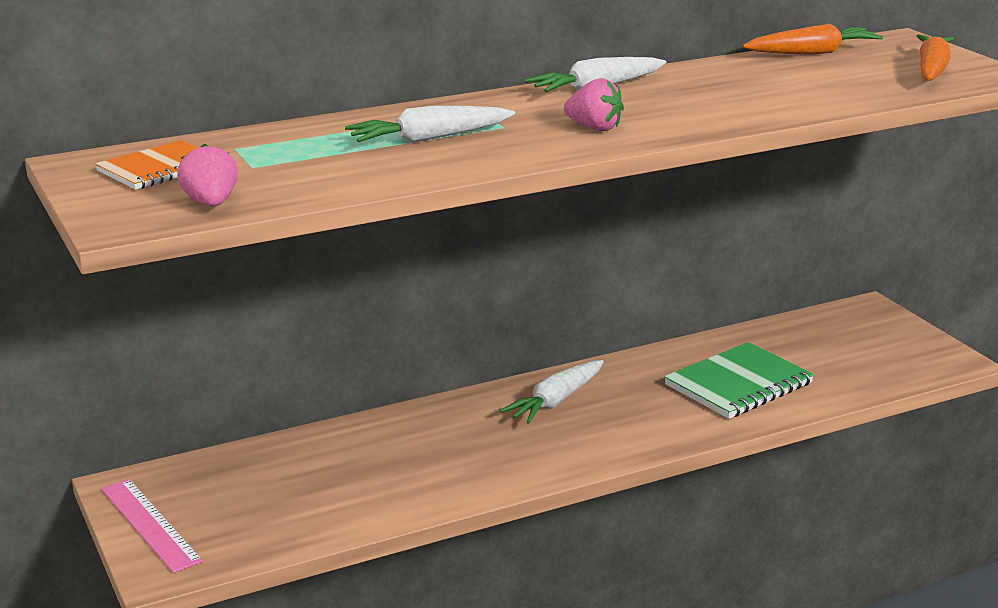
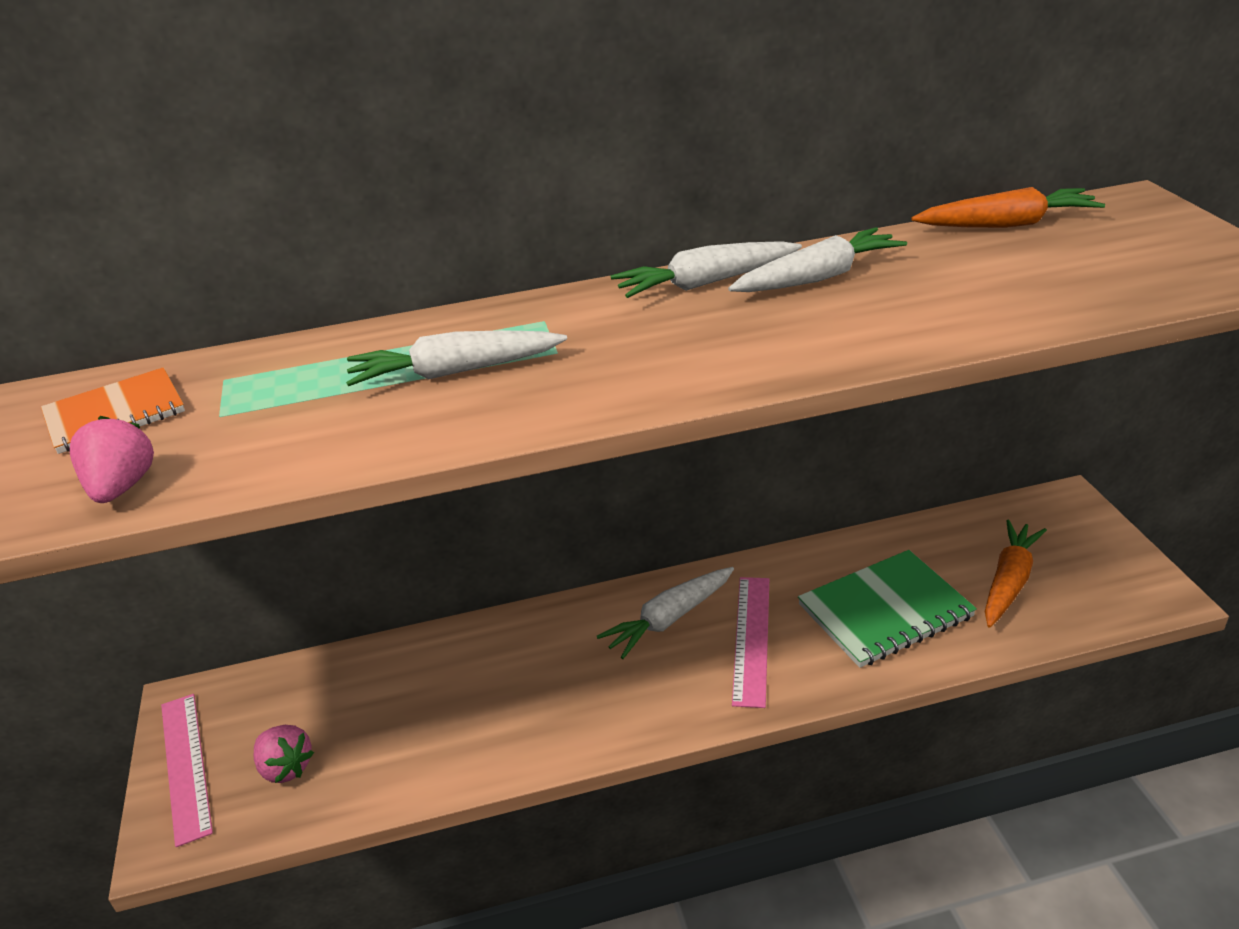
camera: 15 degrees right, 10 degrees up
pink strawberry [564,78,624,131] -> pink strawberry moved to [254,725,314,783]
orange carrot [917,35,954,81] -> orange carrot moved to [985,520,1047,628]
none -> white carrot [728,227,907,292]
none -> pink ruler [732,577,769,708]

